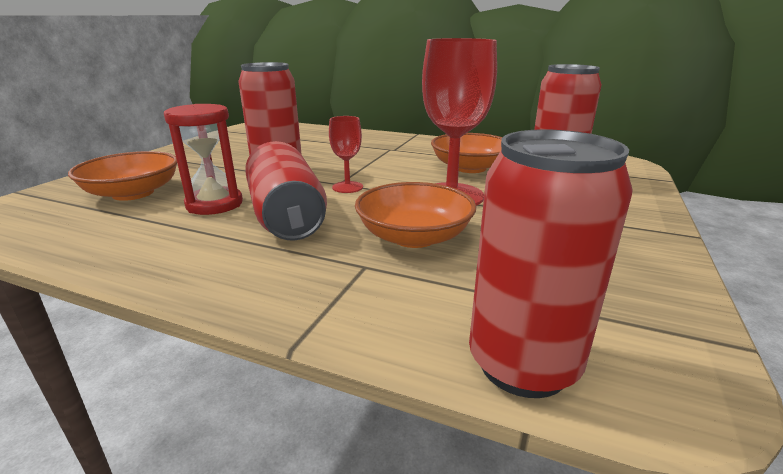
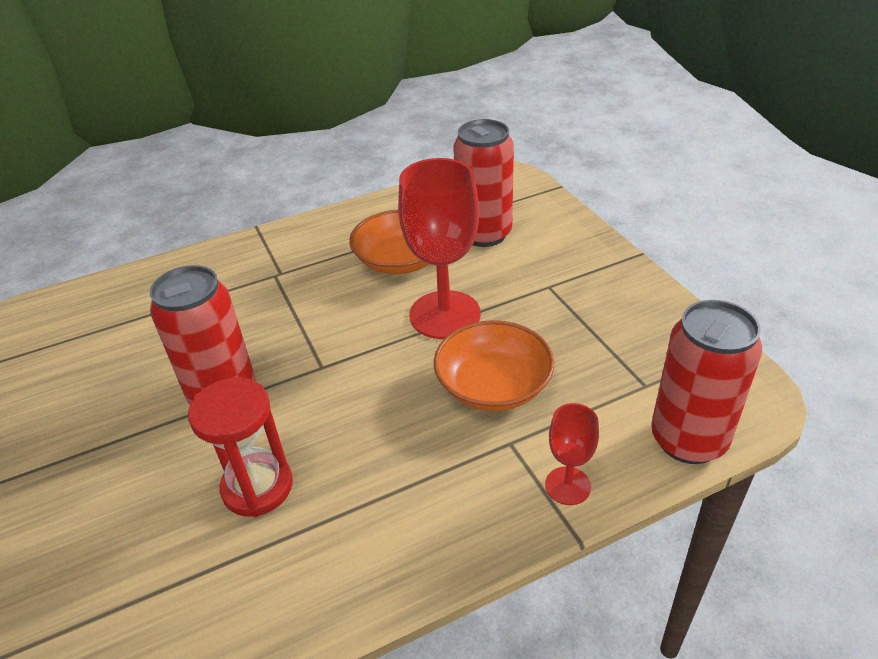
camera: 45 degrees left, 15 degrees up
orange bowl [68,151,177,201] -> none
red can [245,141,327,240] -> none
red goblet [329,116,363,193] -> red goblet moved to [545,403,599,505]

